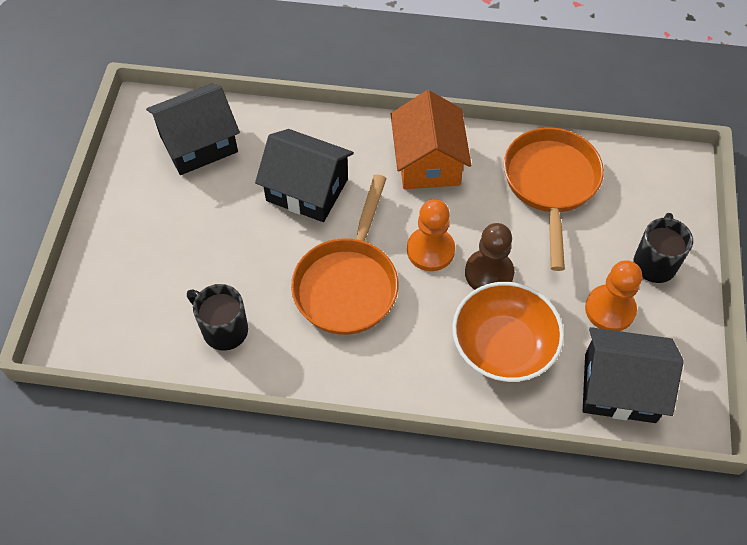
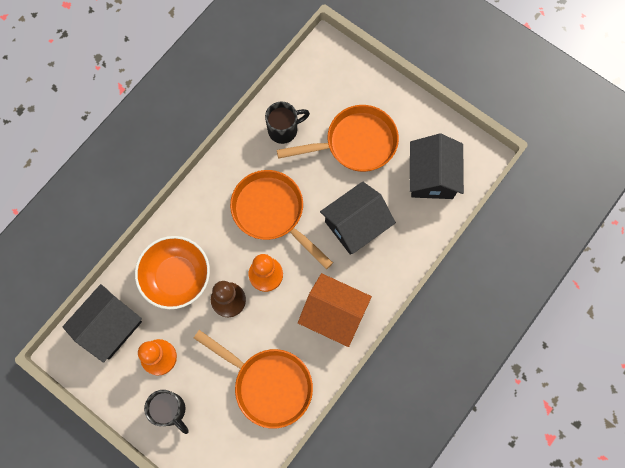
camera: 120 degrees right, 15 degrees up
none -> orange pan [277,105,399,172]

